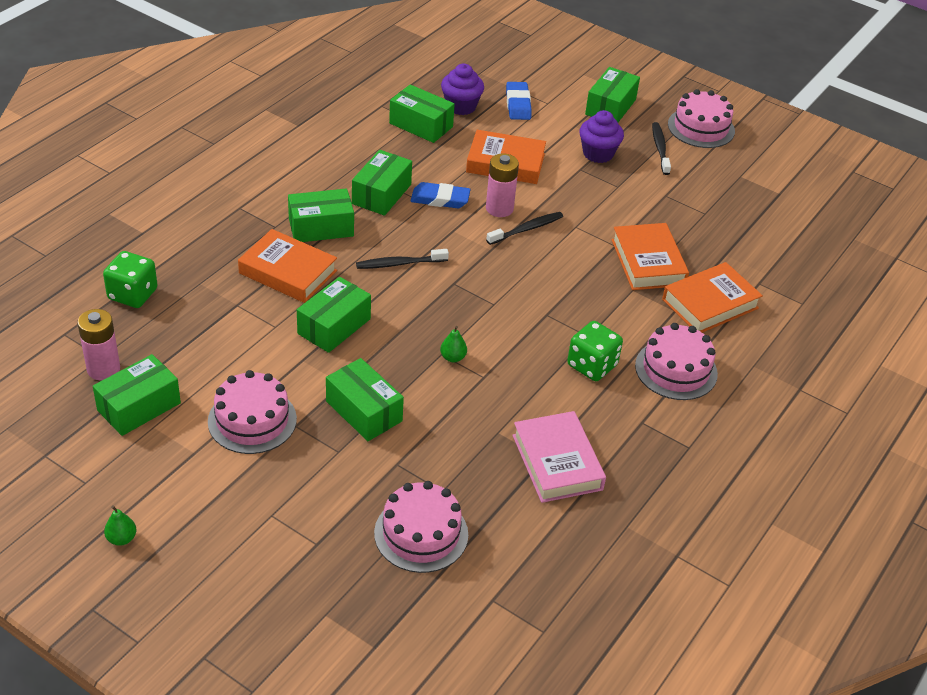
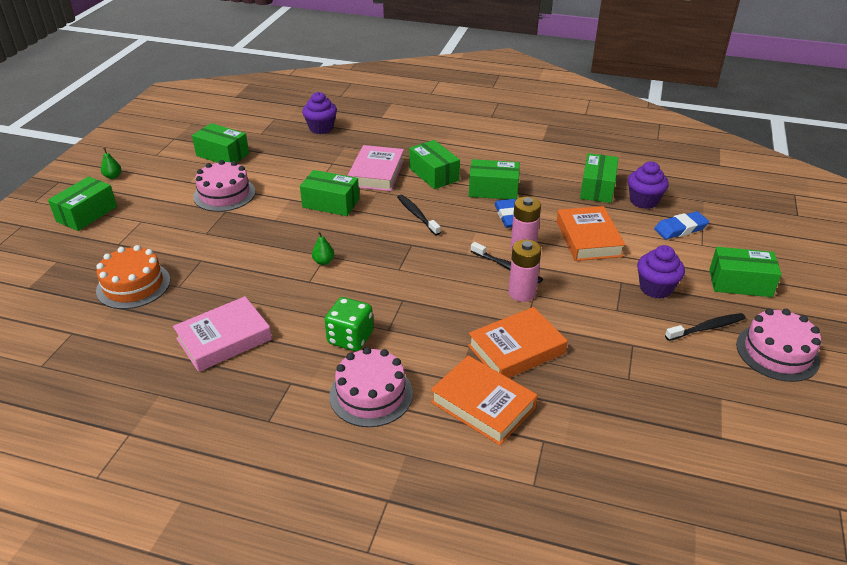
camera: 75 degrees right, 5 degrees down
pink battery [77,309,120,380] -> pink battery moved to [508,239,541,302]
green dice [103,251,158,308] -> purple cupcake [302,92,337,134]
orange book [238,229,337,303] -> pink book [348,145,404,191]
green box [326,358,404,441] -> green box moved to [48,176,117,231]
pink cake [374,481,468,573] -> orange cake [96,245,170,309]

